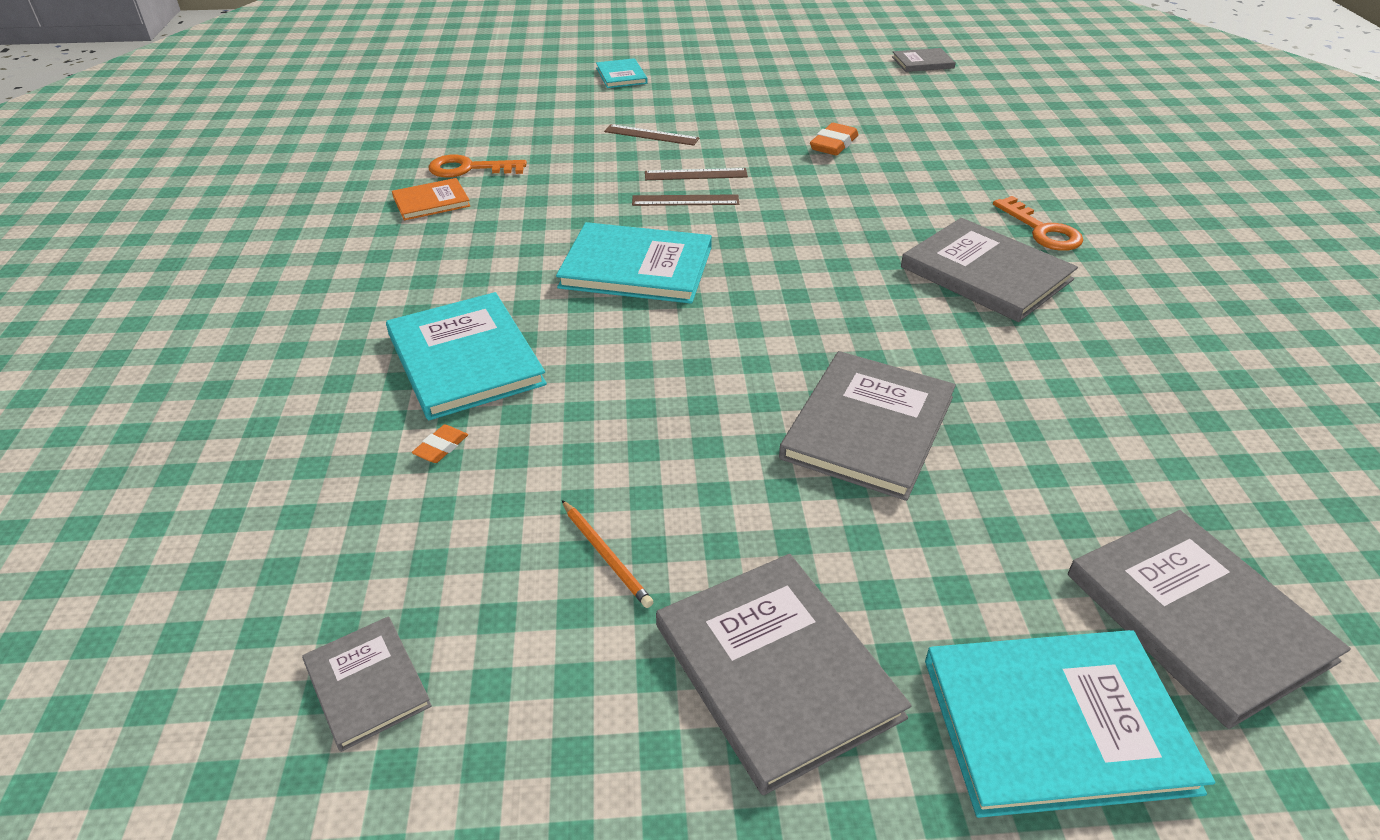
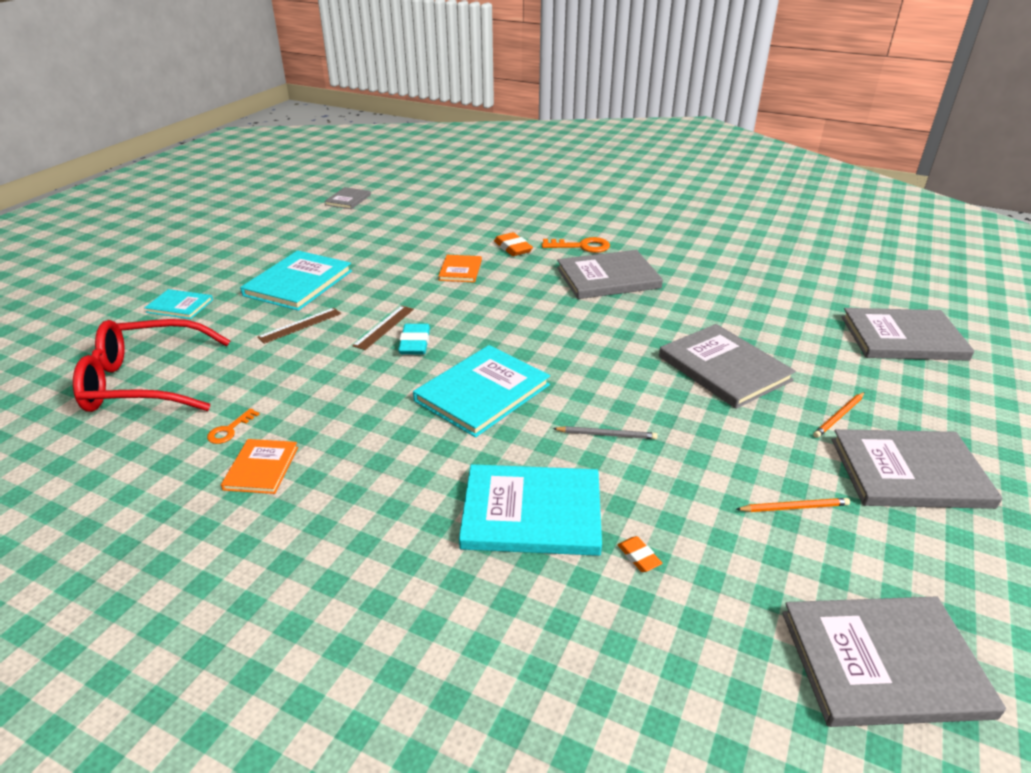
camera: 60 degrees left, 5 degrees down
grey book [302,616,432,752] -> grey book [782,596,1006,727], size x1.83
orange key [428,154,527,178] -> orange key [207,408,259,444], size x0.58
brown ruler [632,194,739,206] -> turquoise eraser [398,324,430,354]
orange eraser [810,123,858,156] -> orange eraser moved to [494,232,533,256]
turquoise book [925,630,1215,818] -> turquoise book moved to [240,250,352,311]
none -> red glasses [73,319,230,412]
none -> orange book [438,255,482,283]
none -> grey pencil [553,426,658,439]
none -> orange pencil [813,392,865,438]

